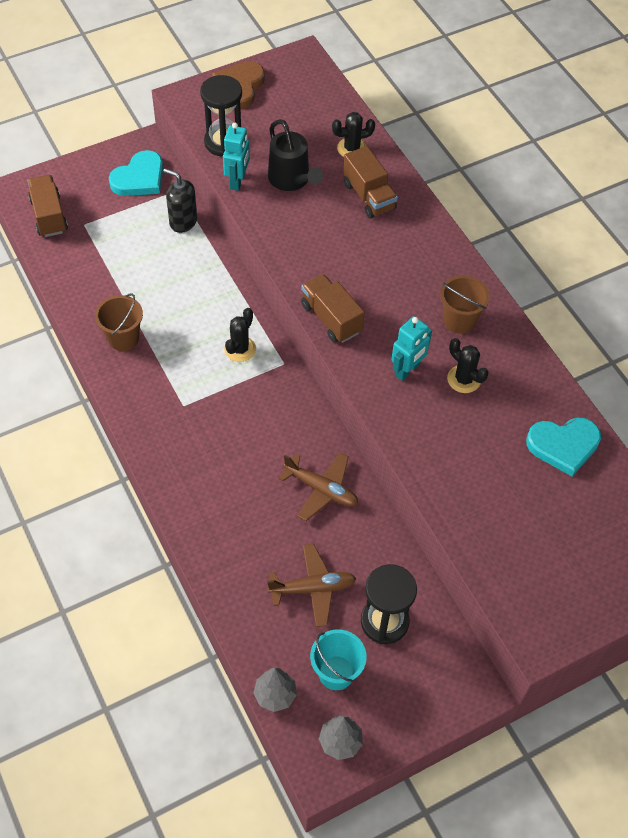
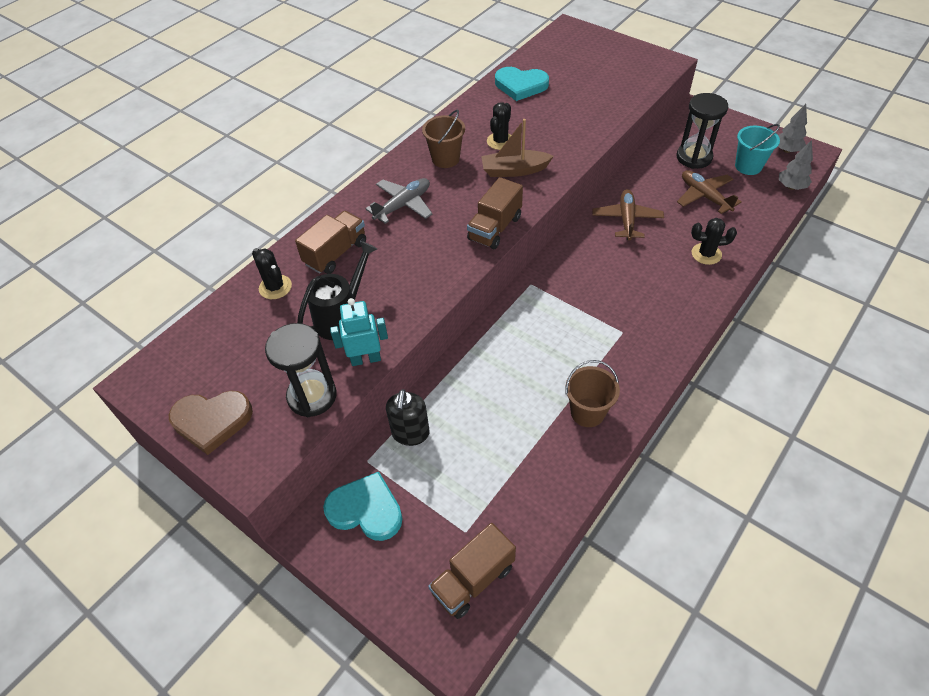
camera: 110 degrees left, 5 degrees down
black cactus [224,308,256,362] -> black cactus moved to [691,218,737,265]
turquoise robot [391,316,432,381] -> brown boat [481,119,554,177]
turquoise heart [526,418,601,476] -> turquoise heart turned 135 degrees clockwise [495,67,549,101]
none -> grey plane [365,178,433,224]

